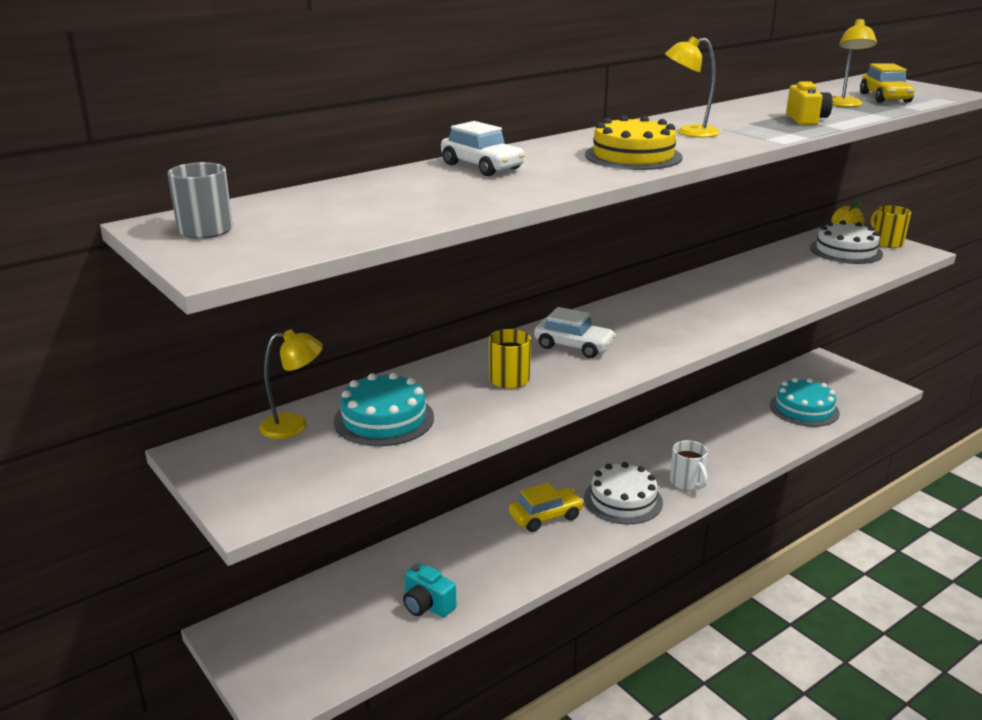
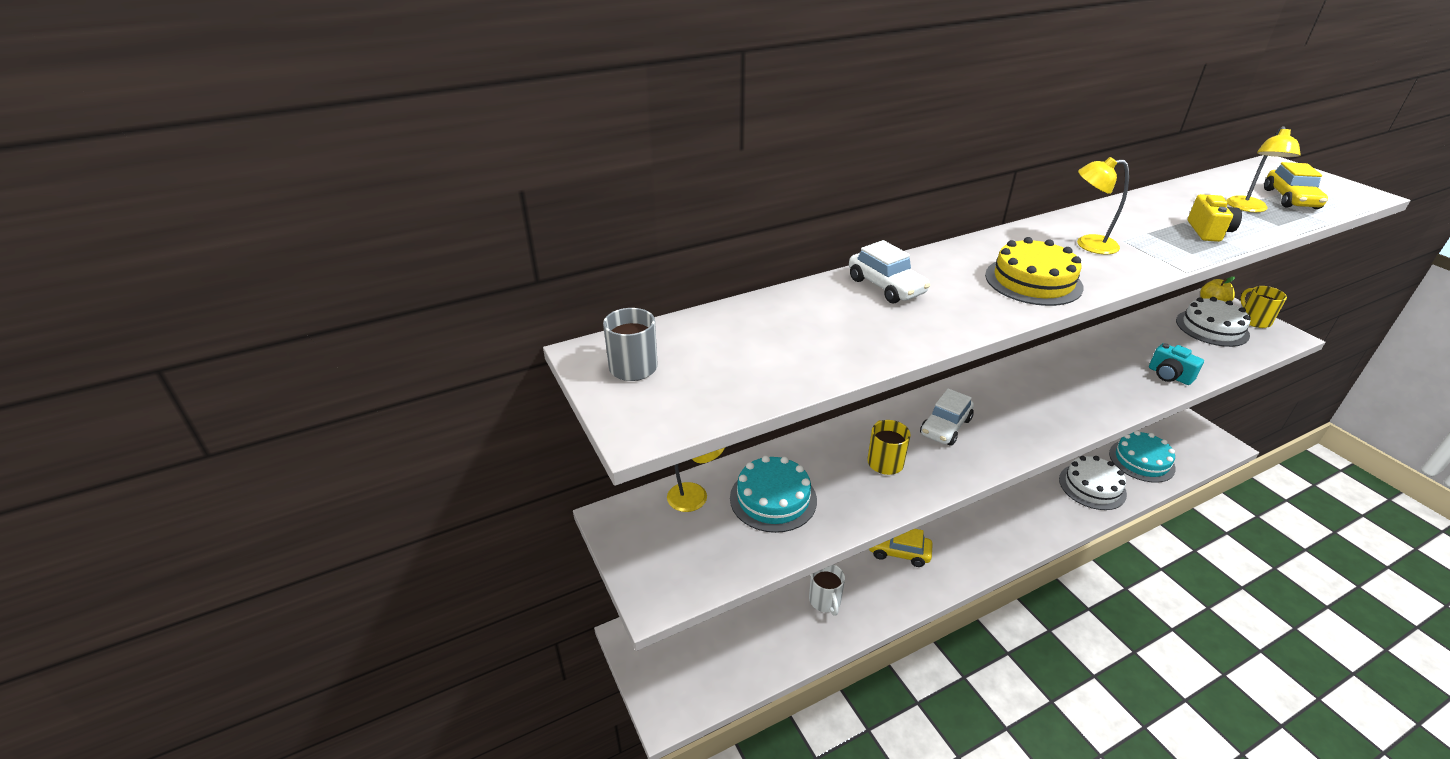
camera: 10 degrees right, 10 degrees up
turquoise camera [403,563,456,617] -> turquoise camera moved to [1149,343,1204,385]
yellow car [509,483,584,532] -> yellow car turned 150 degrees counterclockwise [869,529,933,567]
white car [534,307,616,358] -> white car turned 90 degrees clockwise [920,388,974,446]
white cake [584,462,663,524] -> white cake moved to [1059,456,1127,510]
white mug [670,440,708,491] -> white mug moved to [809,564,845,616]

